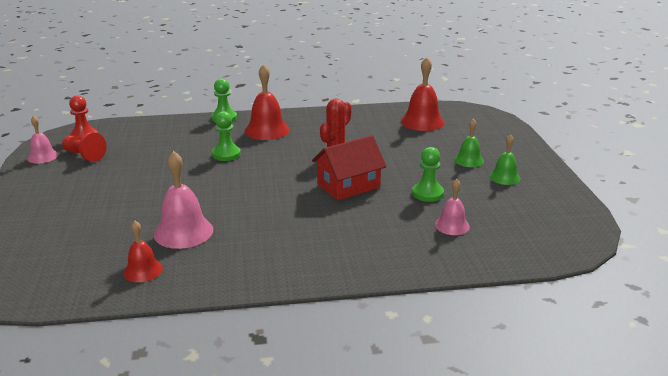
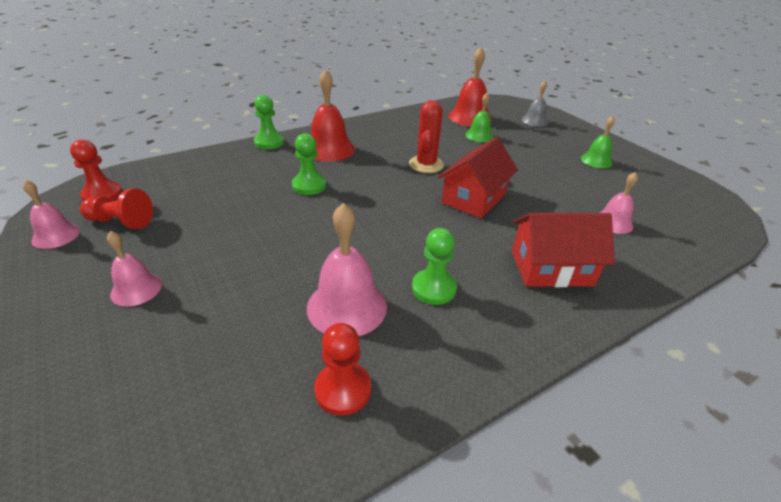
camera: 25 degrees left, 10 degrees up
red bell [123,221,163,282] -> red pawn [314,323,371,416]
green pawn [412,147,444,202] -> green pawn moved to [412,228,457,305]
green bell [454,119,484,167] -> green bell moved to [465,93,493,142]
none -> pink bell [107,231,162,307]
none -> red house [512,213,615,287]
none -> grey bell [522,81,548,127]

